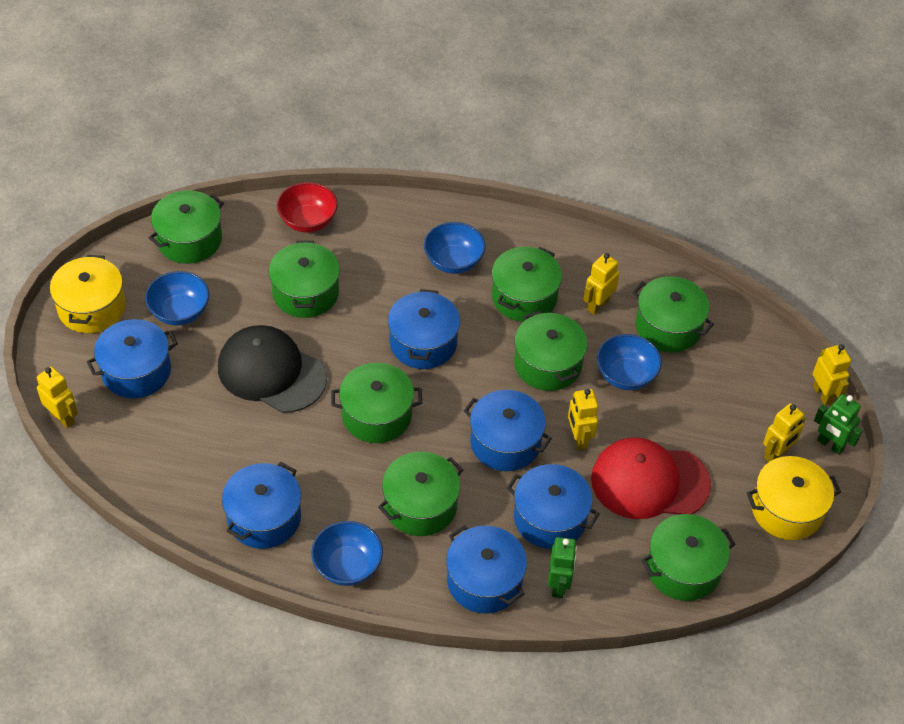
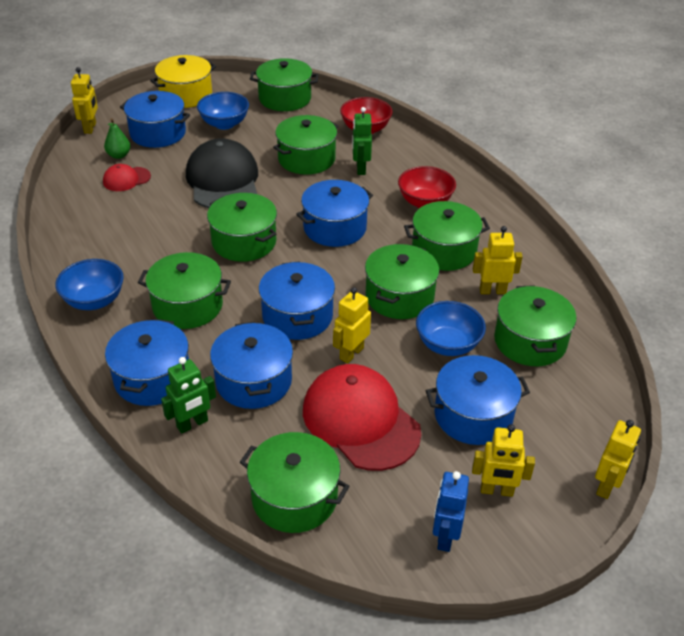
camera: 50 degrees right, 10 degrees down
blue pot [222,462,301,549] -> blue pot moved to [426,355,530,445]
blue bowl [424,222,486,274] -> red bowl [398,166,456,208]
yellow pot [747,456,841,540] -> blue robot [433,471,469,552]
green robot [814,394,863,455] -> green robot moved to [352,107,372,175]
none -> red cap [103,164,151,191]
none -> green pear [104,118,130,159]

